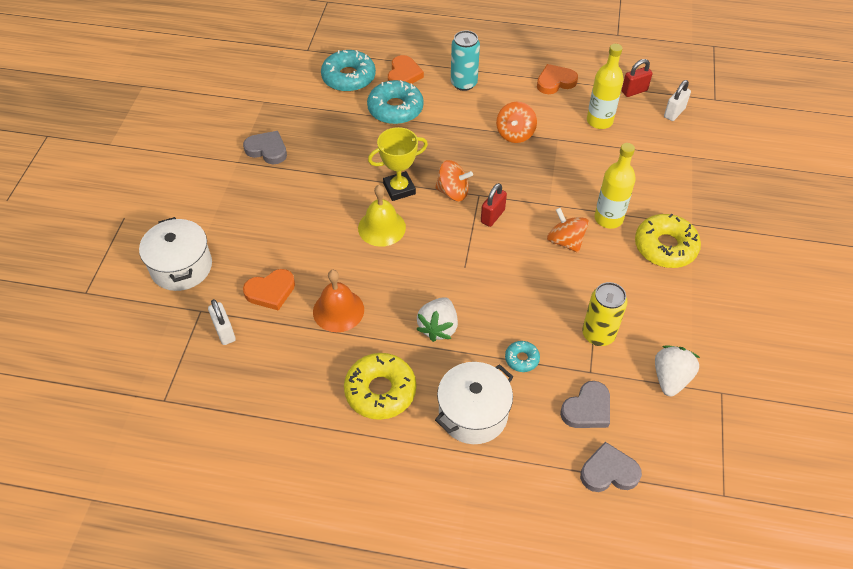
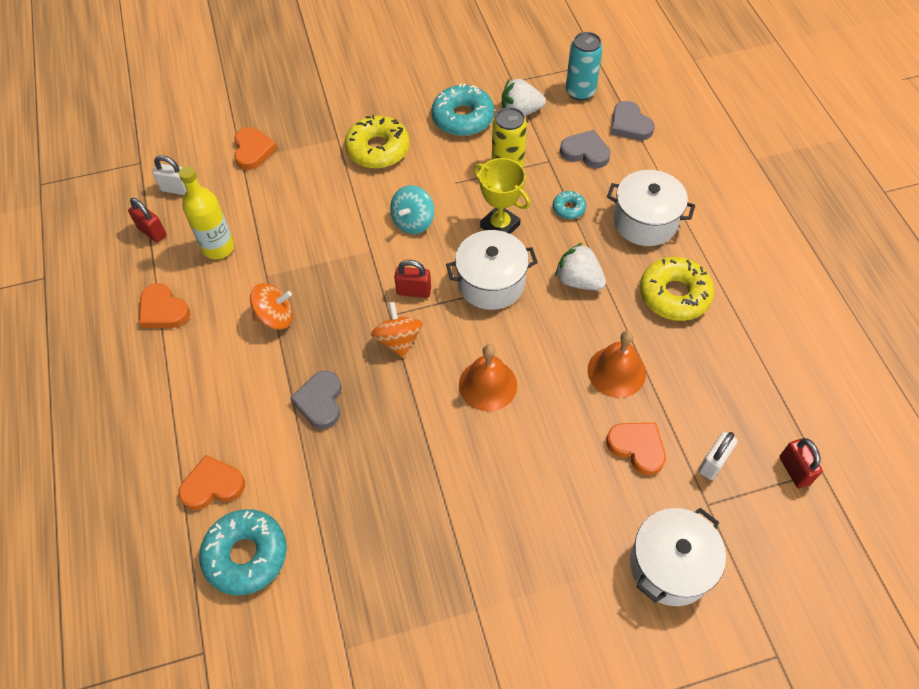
camera: 115 degrees left, 5 degrees up
grey heart [243,131,287,164] -> grey heart moved to [290,370,342,429]
yellow bell [358,185,406,247] -> orange bell [459,344,517,411]
turquoise donut [367,80,424,125] -> turquoise donut moved to [431,83,495,136]
yellow trophy [368,127,428,201] -> yellow trophy moved to [474,158,530,234]
white strawberry [416,297,458,342] -> white strawberry turned 135 degrees counterclockwise [555,243,606,290]
turquoise can [451,30,480,91] -> turquoise can moved to [566,32,603,101]
orange spinning top [547,208,589,253] -> turquoise spinning top [390,185,434,234]
yellow bottle [594,143,636,229] -> none
none -> orange heart [234,127,277,170]
none -> white pot [446,230,538,310]
none -> red padlock [780,438,823,488]

